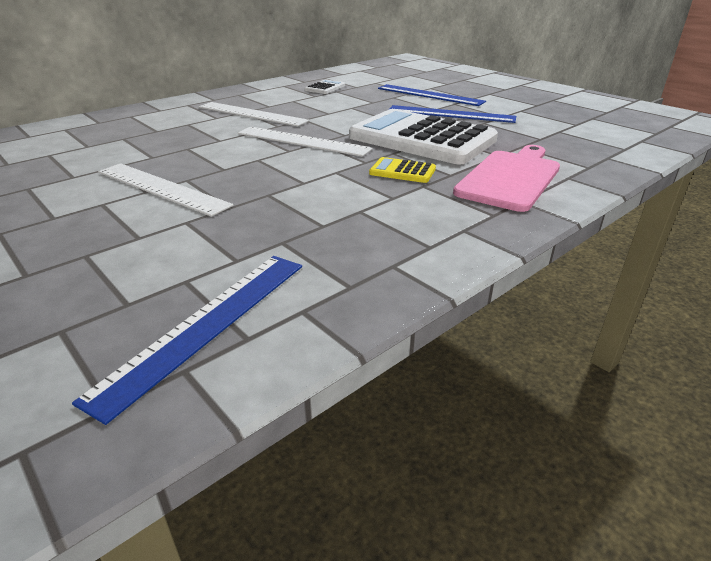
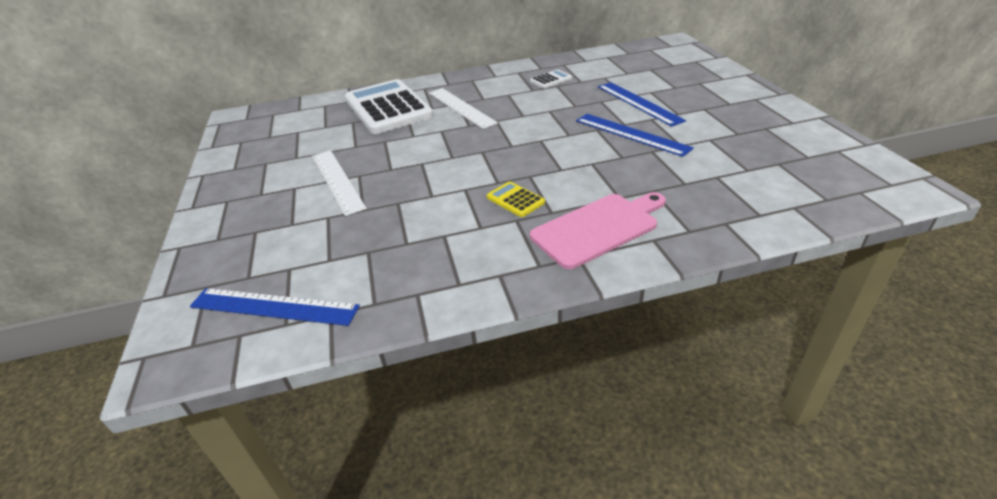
camera: 30 degrees right, 5 degrees up
blue ruler [72,256,302,425] -> blue ruler turned 45 degrees clockwise [190,288,360,326]
white ruler [238,127,373,157] -> none
white calculator [349,109,498,164] -> white calculator moved to [345,79,433,134]

